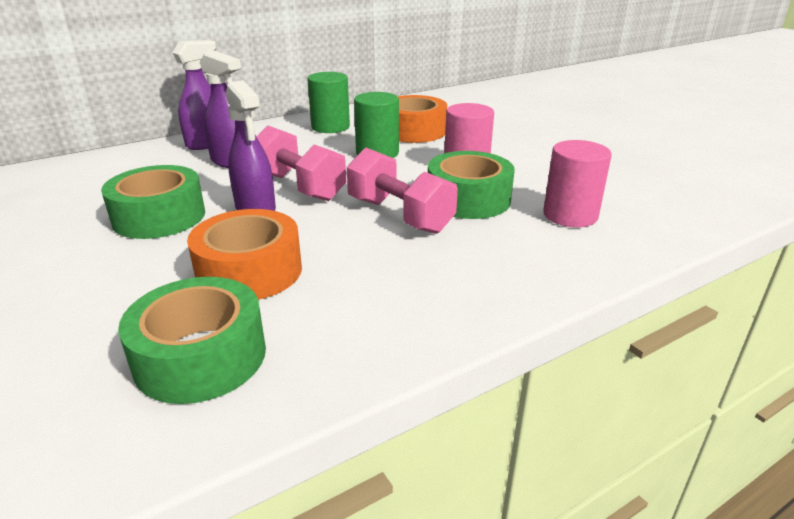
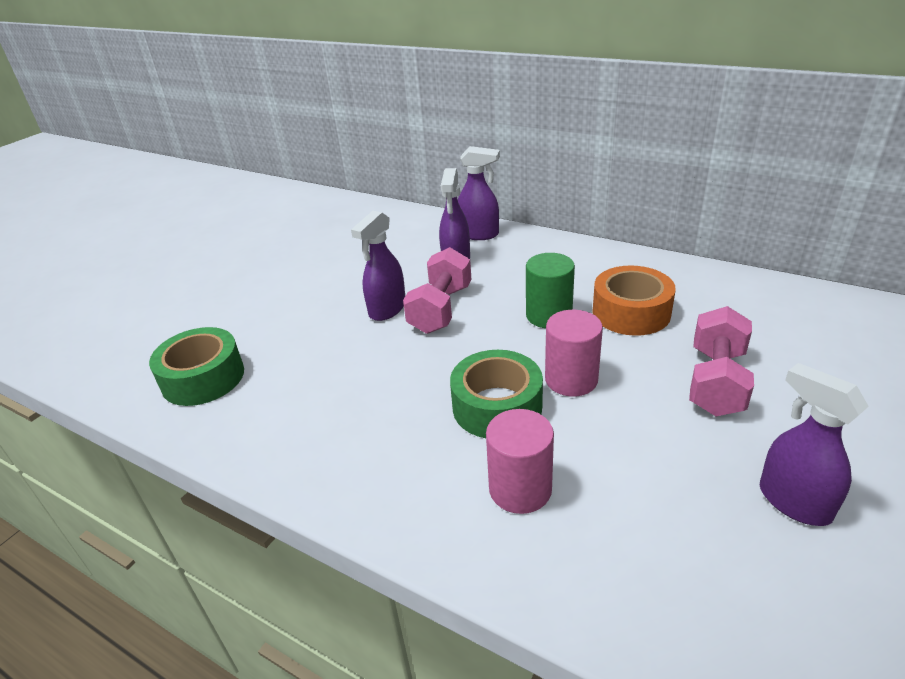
camera: 65 degrees right, 5 degrees up
green tape [101,165,205,239] -> none
orange tape [187,209,302,300] -> none
green cylinder [308,72,350,133] -> none
pink dumbbell [347,148,458,234] -> pink dumbbell moved to [689,306,754,416]
none -> purple spray bottle [760,363,869,526]

